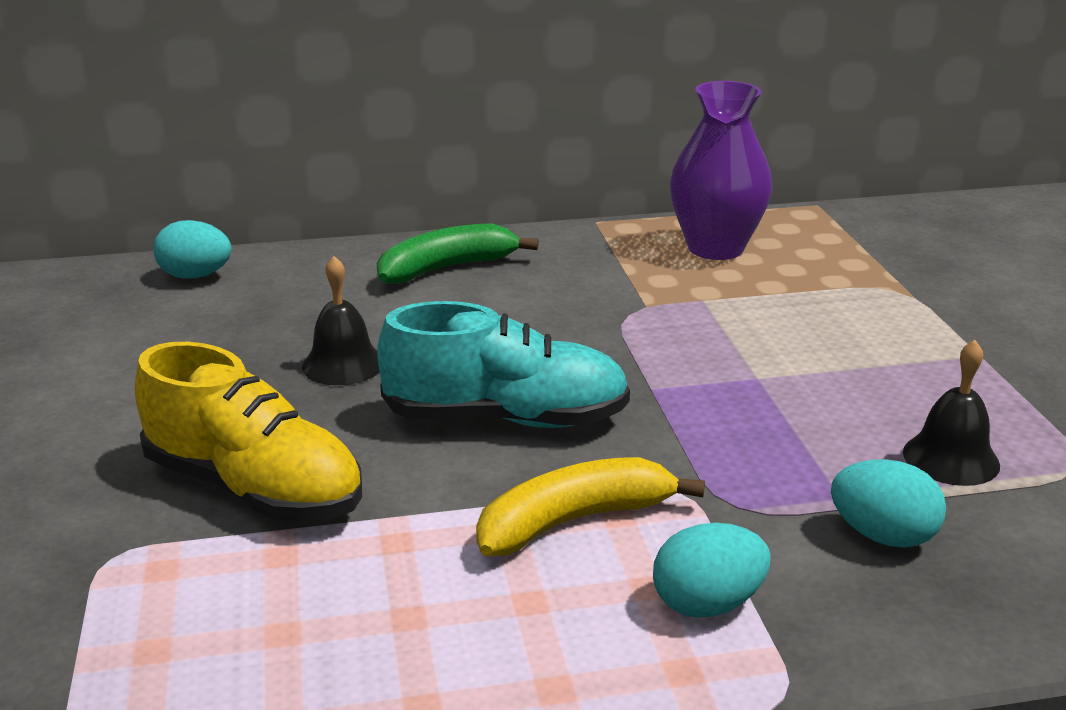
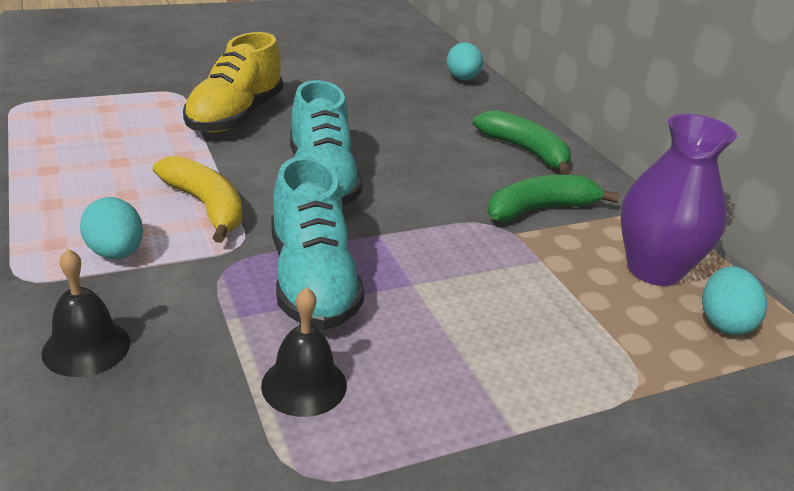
camera: 75 degrees right, 5 degrees up
black bell [302,256,379,385] -> black bell moved to [42,249,130,377]
turquoise egg [831,459,946,548] -> turquoise egg moved to [702,266,767,335]
none -> turquoise shoe [271,156,364,330]
none -> green banana [487,175,620,222]

